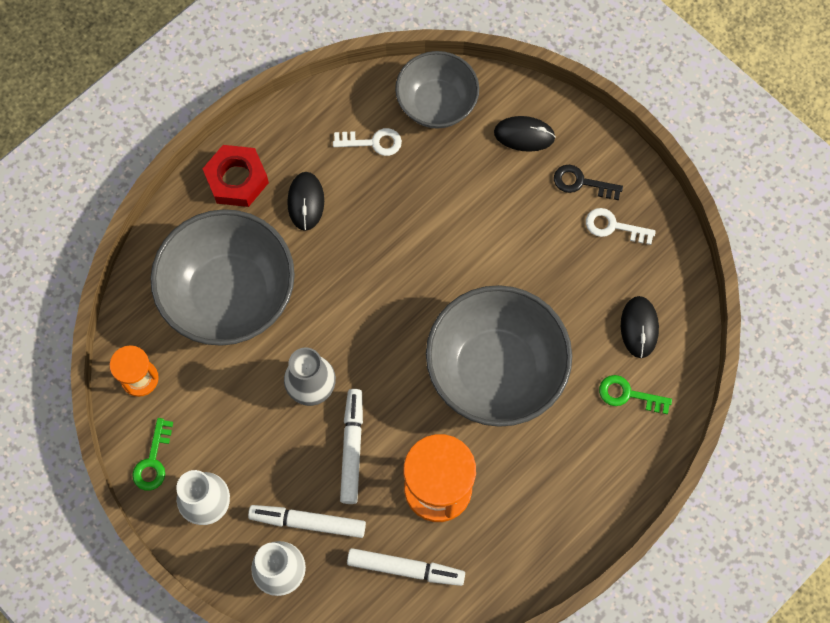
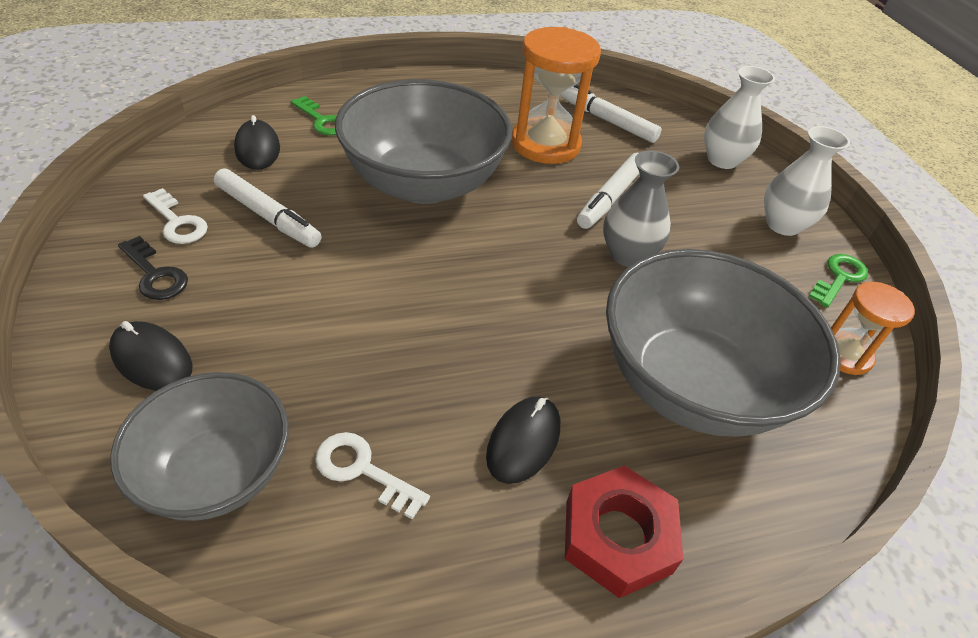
camera: 155 degrees left, 25 degrees down
white marker [248,505,366,538] -> white marker moved to [214,168,321,248]
black mouse [621,296,659,358] -> black mouse turned 45 degrees counterclockwise [234,115,280,170]

